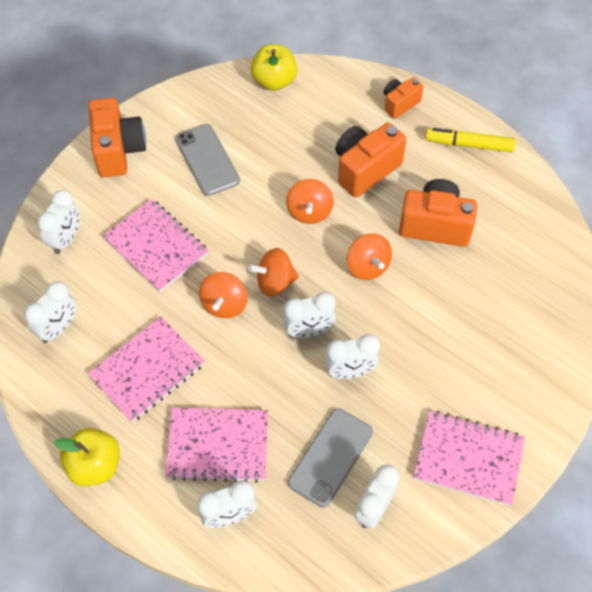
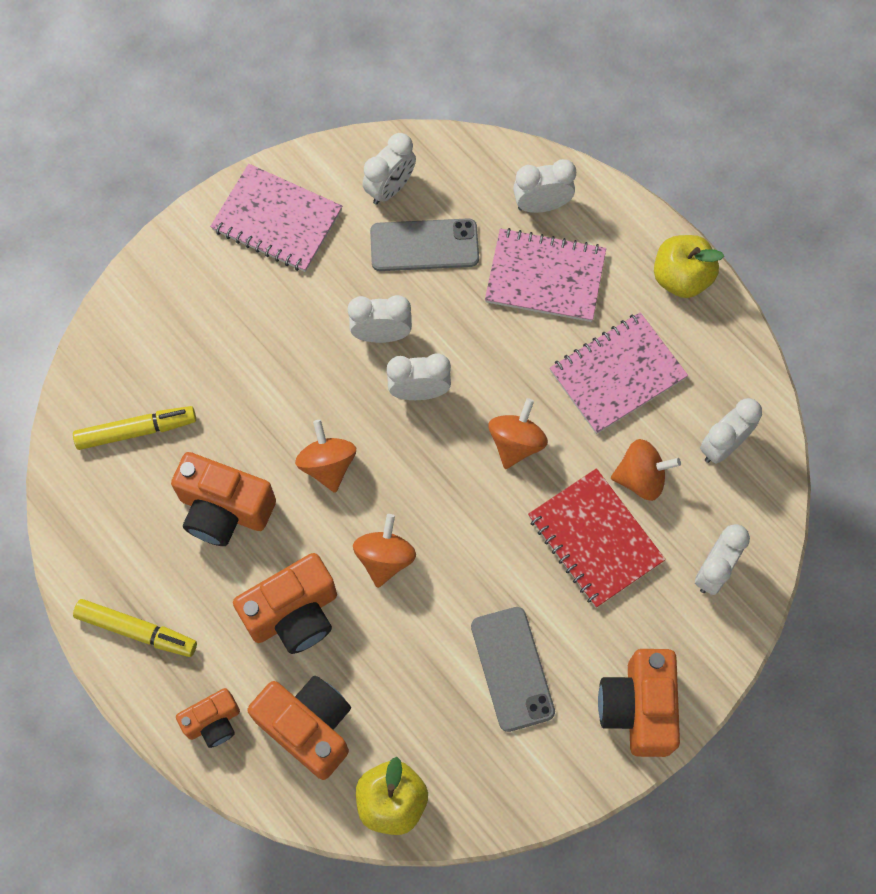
camera: 170 degrees left, 10 degrees up
pink notebook [103,199,209,292] -> red notebook [528,468,666,608]
orange spinning top [248,248,299,297] -> orange spinning top moved to [611,439,681,501]
grey phone [288,408,373,507] -> grey phone turned 45 degrees clockwise [370,218,479,271]
none -> yellow marker [73,406,196,450]
none -> orange camera [247,676,351,780]

